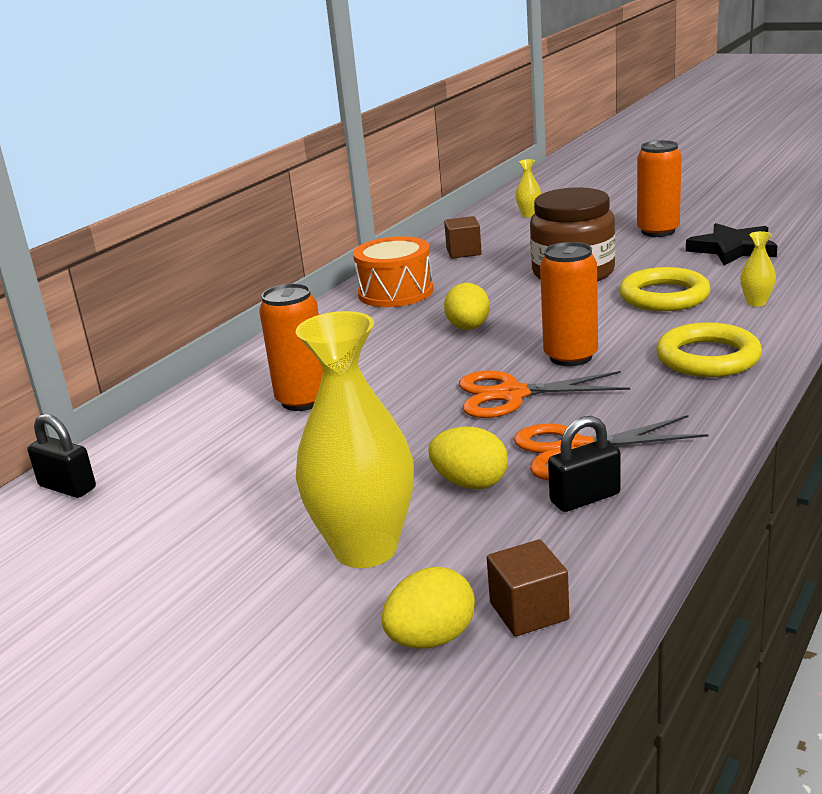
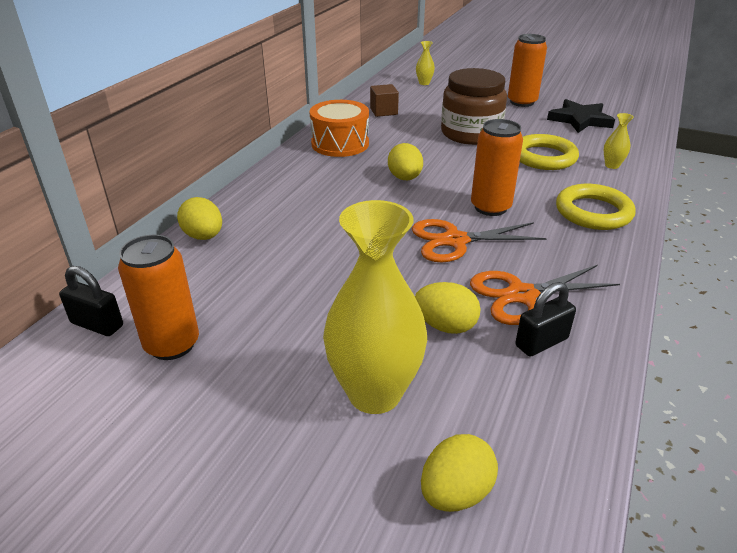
camera: 10 degrees left, 10 degrees up
orange can [259,283,323,411] -> orange can moved to [118,235,199,360]
brown cube [487,539,569,636] -> none
none -> yellow egg [177,197,222,240]

